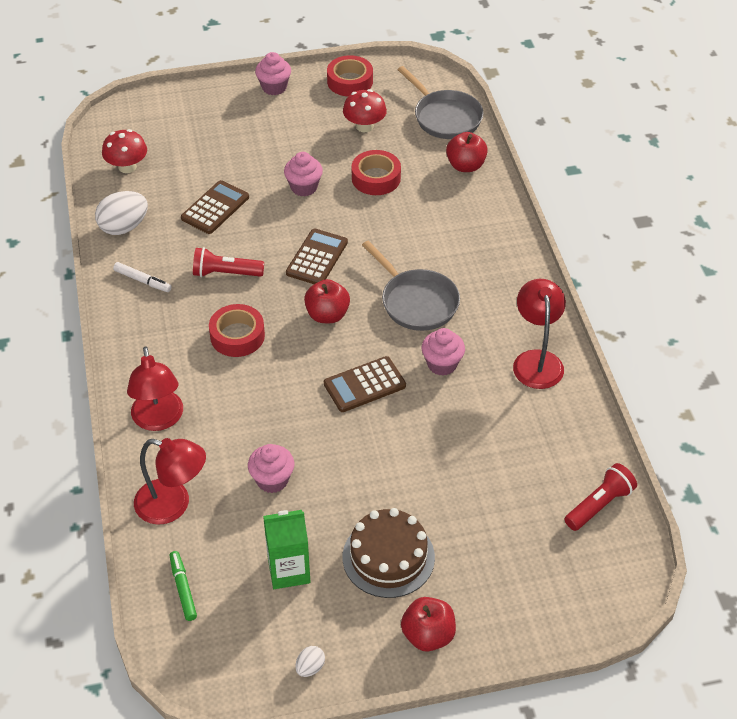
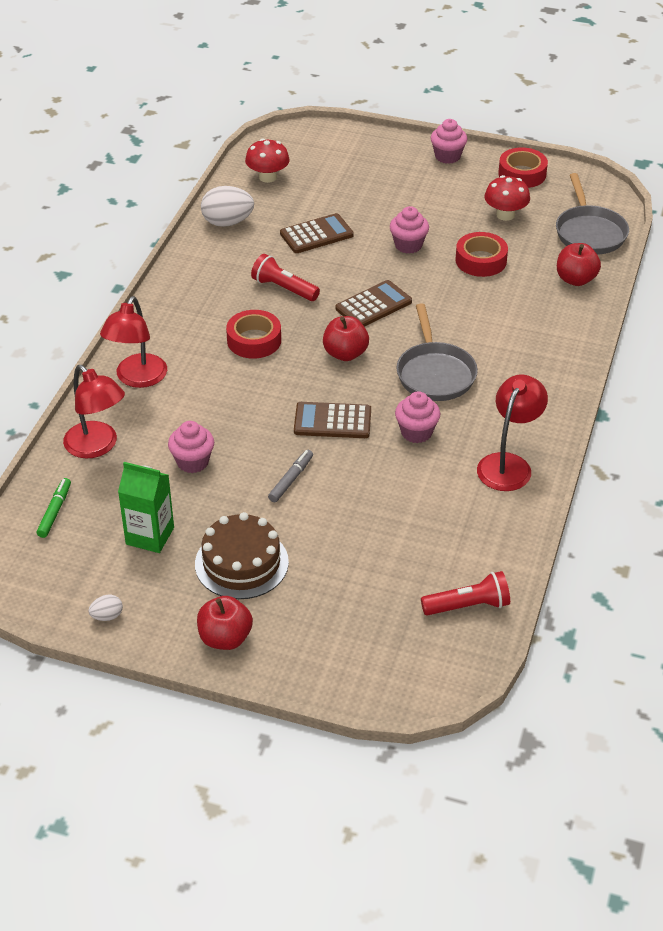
camera: 30 degrees right, 5 degrees down
white marker [113,262,172,292] -> none
none -> grey marker [268,450,313,502]

